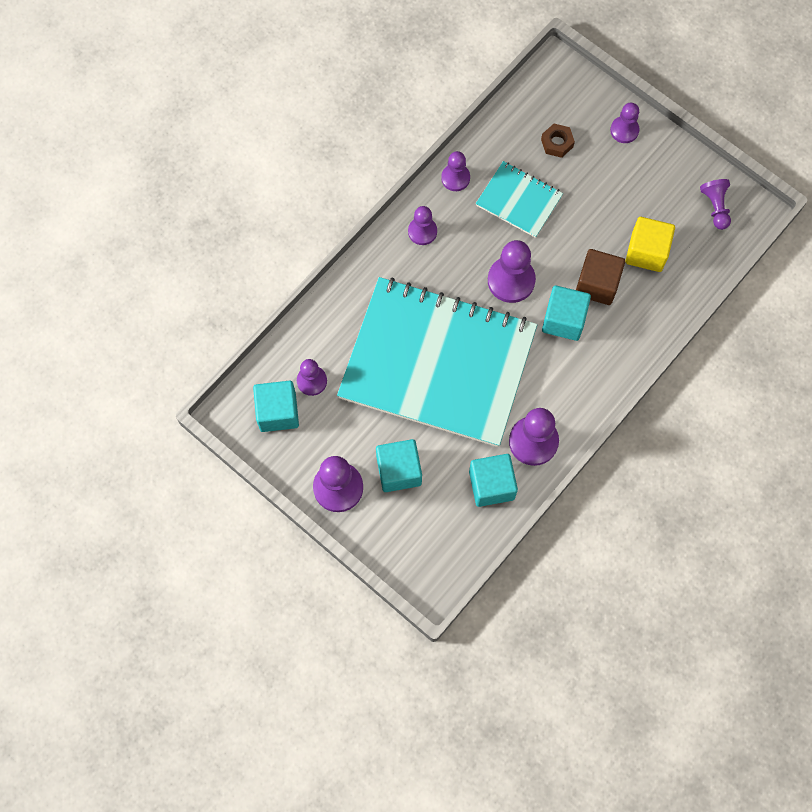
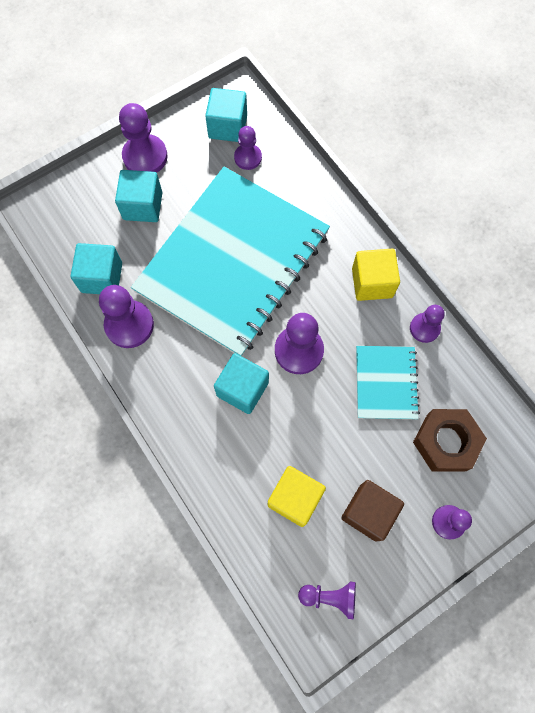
camera: 105 degrees right, 0 degrees up
purple pawn [408,206,437,245] -> yellow cube [352,249,400,301]
turquoise notebook [476,161,563,238] -> turquoise notebook turned 45 degrees counterclockwise [356,346,420,420]
brown nut [541,124,575,158] -> brown nut [413,409,487,472], size x1.80
brown cube [576,249,625,305] -> brown cube moved to [341,480,404,542]

